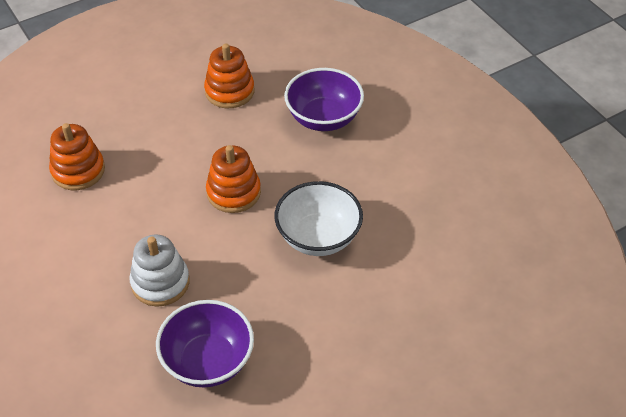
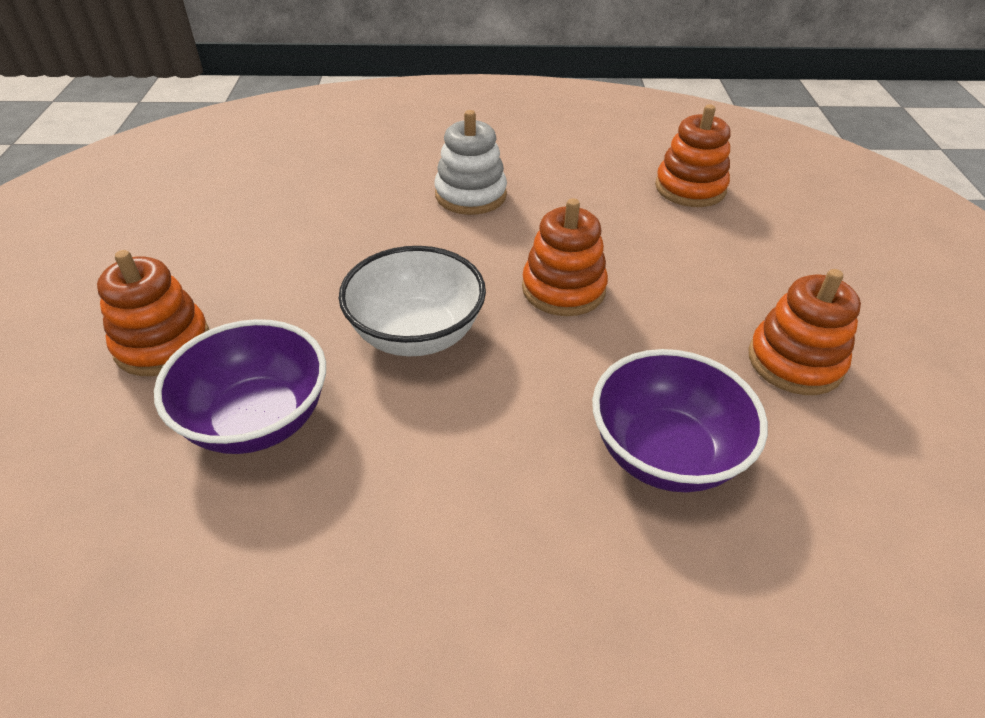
camera: 120 degrees right, 5 degrees down
purple bowl [156,300,254,388] -> purple bowl moved to [154,319,326,454]
none -> orange stacking toy [97,250,209,376]

